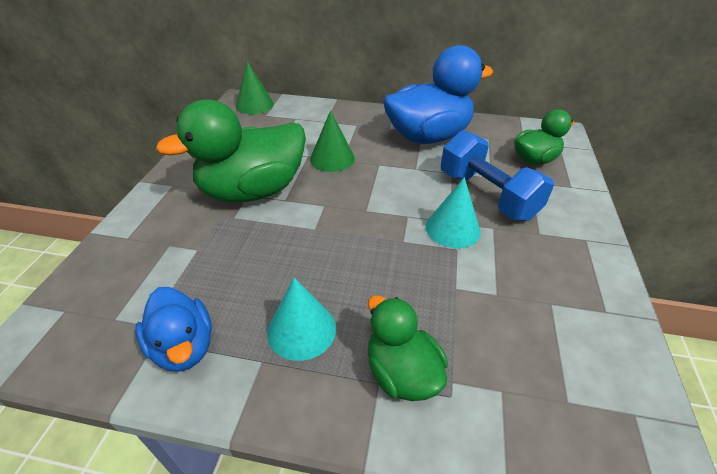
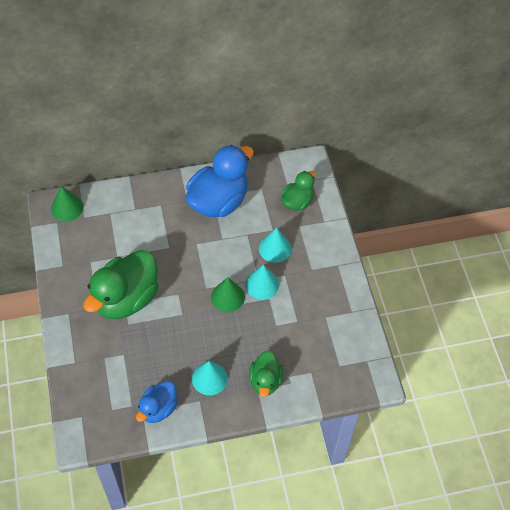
camera: 25 degrees left, 15 degrees up
blue duck [135,287,212,372] -> blue duck turned 90 degrees clockwise [136,381,178,423]
green cone [310,110,355,172] -> green cone moved to [211,277,245,312]
green duck [368,295,448,401] -> green duck turned 120 degrees counterclockwise [249,350,283,397]
blue dumbbell [441,130,554,221] -> turquoise cone [259,228,292,263]

